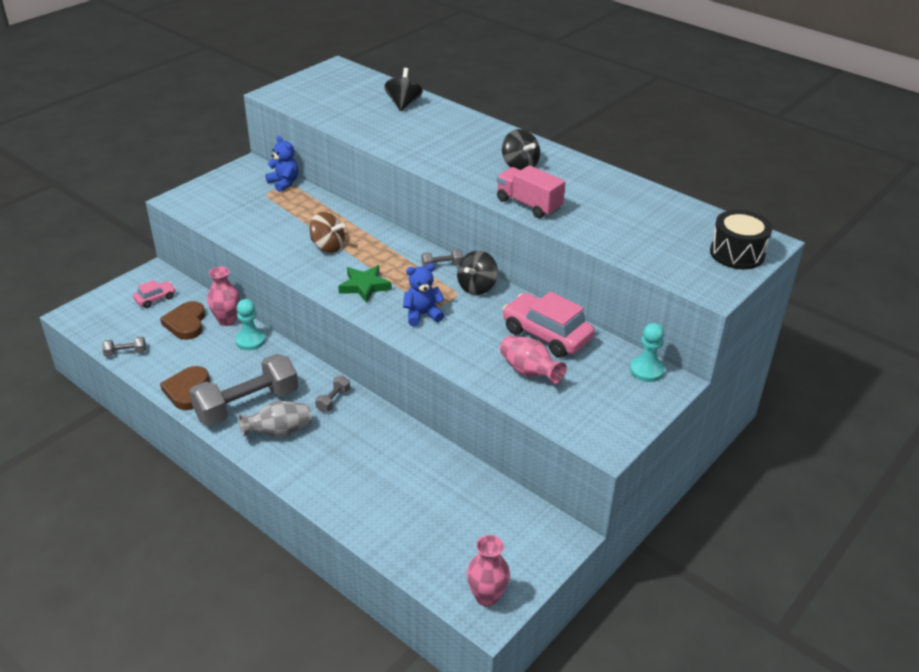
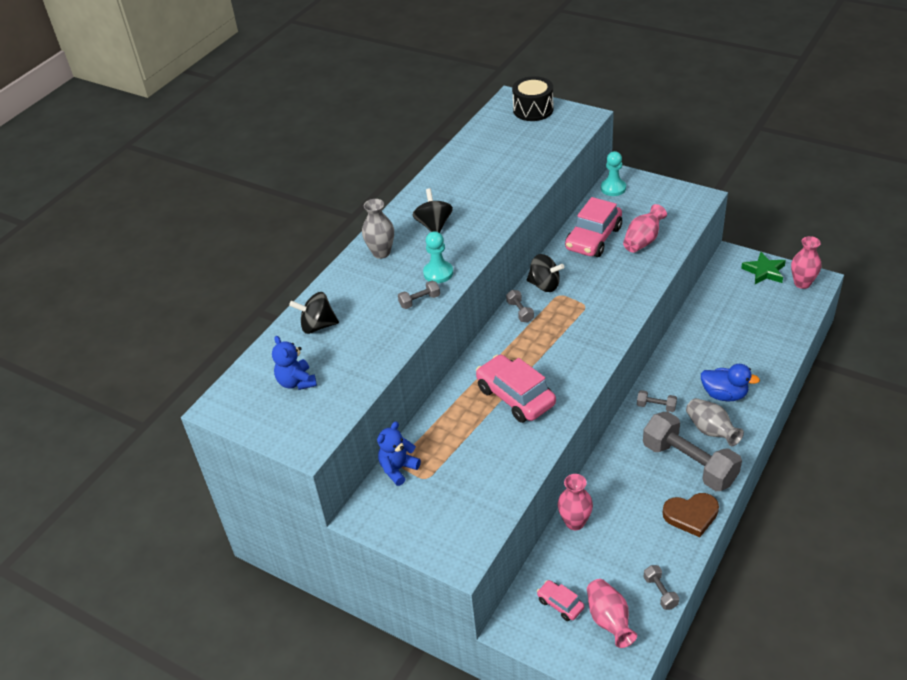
camera: 95 degrees left, 5 degrees up
brown heart [160,301,205,340] -> none
turquoise pawn [235,299,266,350] -> turquoise pawn moved to [423,231,453,283]
brown spinning top [310,212,345,253] -> pink car [476,355,556,423]
green star [338,265,392,303] -> green star moved to [741,252,786,284]
blue teddy bear [403,263,445,326] -> blue teddy bear moved to [272,336,317,390]
pink truck [497,165,565,218] -> none
black spinning top [502,129,540,170] -> black spinning top turned 60 degrees counterclockwise [413,188,453,233]
none -> grey vase [362,199,394,259]
none -> grey dumbbell [398,281,440,309]
none -> pink vase [587,579,637,648]
none -> blue duck [701,364,760,401]

